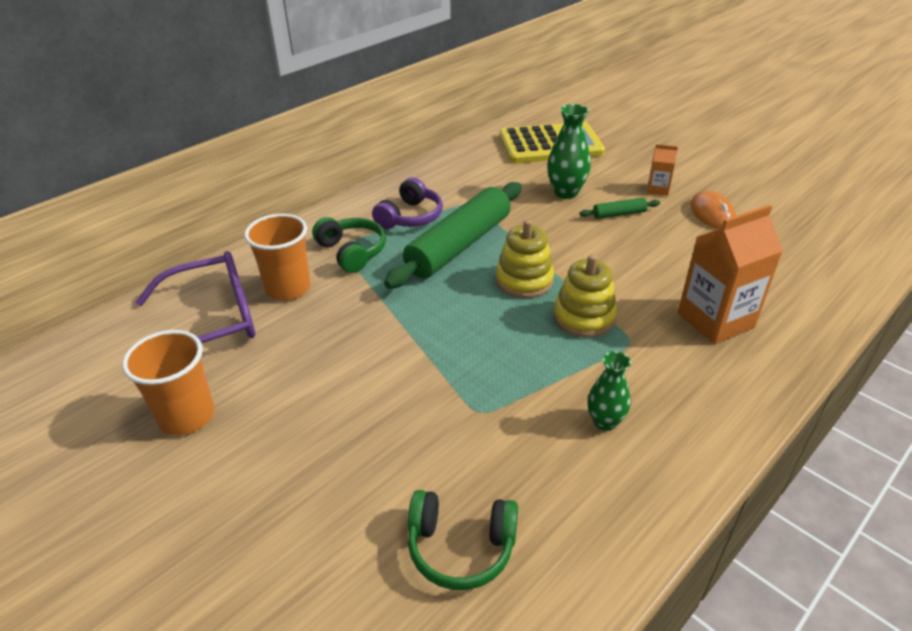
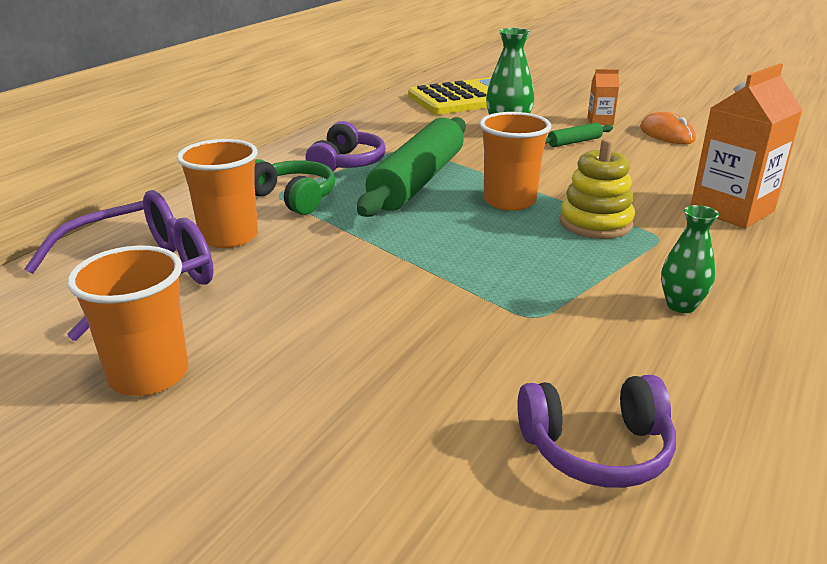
camera: 15 degrees left, 10 degrees down
green headphones [408,490,518,590] -> purple headphones [517,375,676,488]
yellow stacking toy [496,219,554,298] -> orange cup [480,112,551,211]

